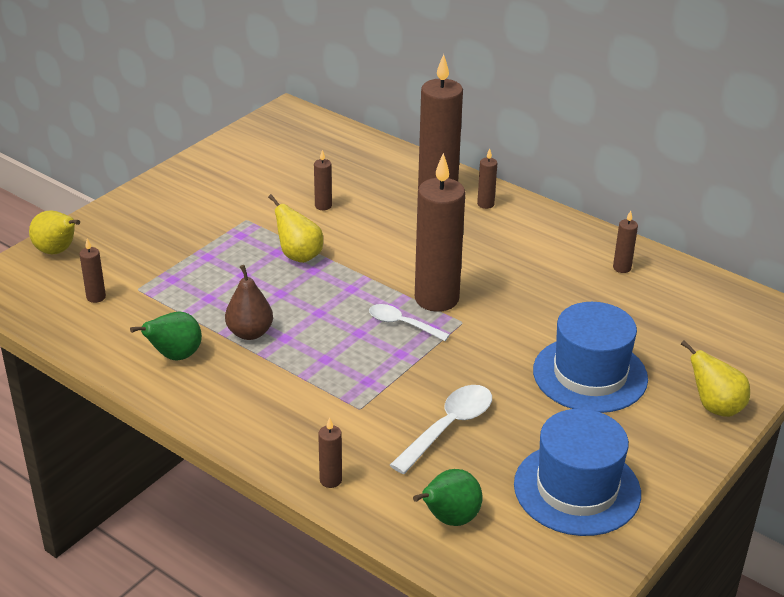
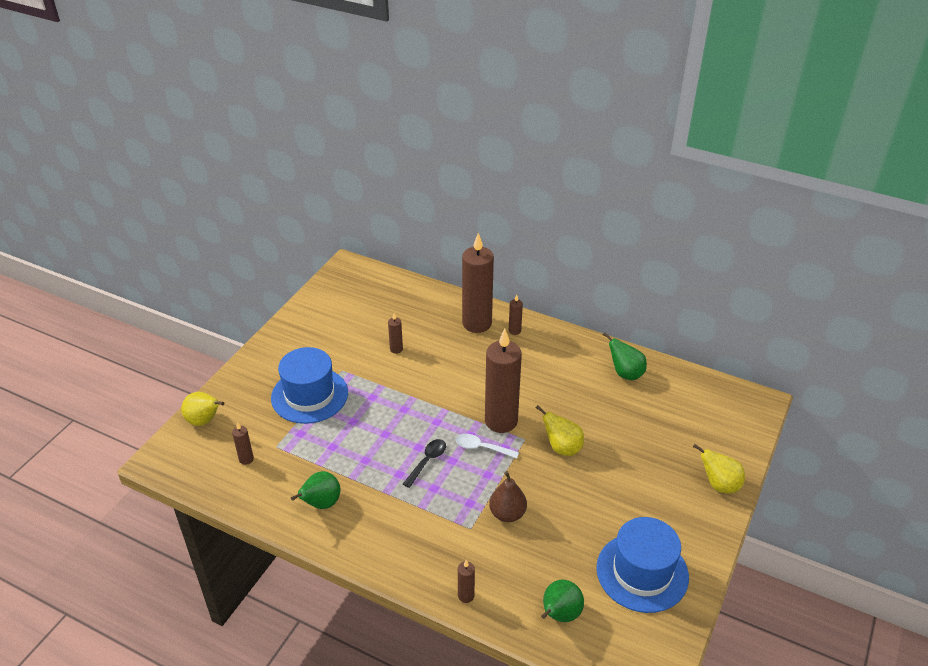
camera: 10 degrees left, 5 degrees up
brown pear [225,265,273,340] -> brown pear moved to [489,471,527,522]
yellow pear [268,194,323,263] -> yellow pear moved to [536,405,584,456]
white spoon [390,385,492,474] -> none
blue hat [533,302,648,413] -> blue hat moved to [271,347,348,424]
brown candle [613,210,638,273] -> green pear [603,332,647,380]
none -> black spoon [403,439,446,488]

